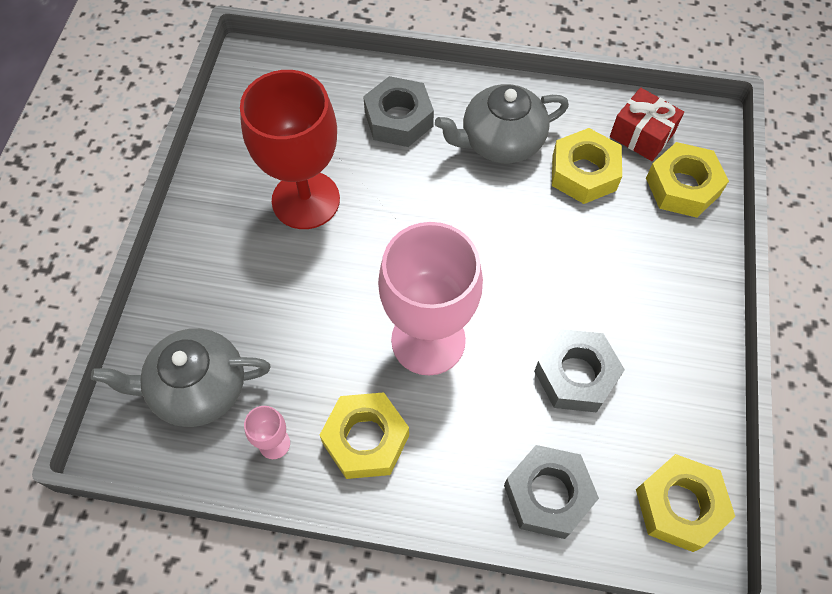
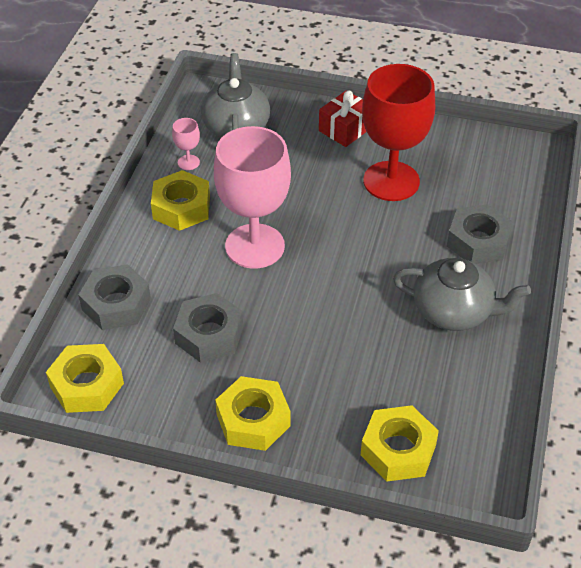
camera: 95 degrees right, 15 degrees down
grey teapot [435,84,569,163] -> grey teapot turned 120 degrees clockwise [393,258,531,331]
yellow nut [552,128,622,204] -> yellow nut moved to [215,376,291,451]
red gift [610,88,684,161] -> red gift moved to [319,90,366,147]

